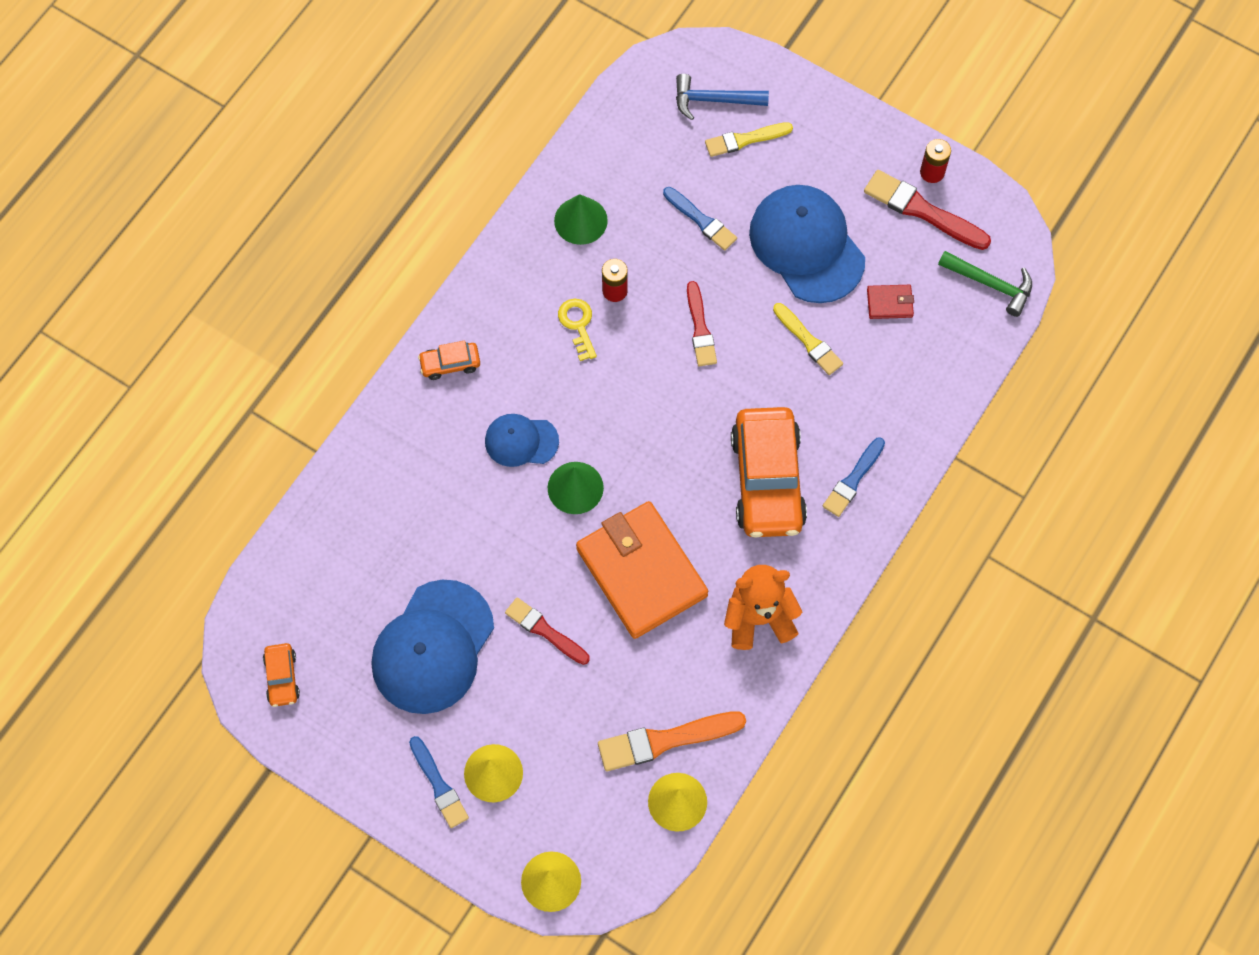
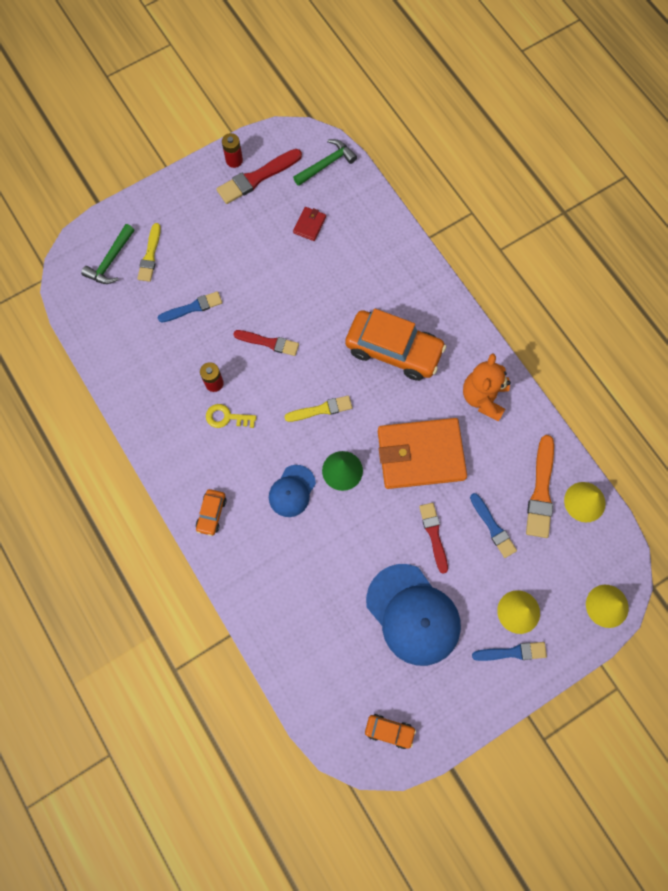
camera: 65 degrees left, 5 degrees up
red brush [505,597,590,665] -> red brush turned 105 degrees clockwise [419,503,448,574]
green cone [554,194,608,245] -> none
blue hammer [676,74,769,120] -> green hammer [81,224,134,284]
blue cap [749,185,865,303] -> none
yellow brush [773,303,843,375] -> yellow brush moved to [285,395,352,422]
blue brush [823,437,885,517] -> blue brush moved to [470,493,517,558]

